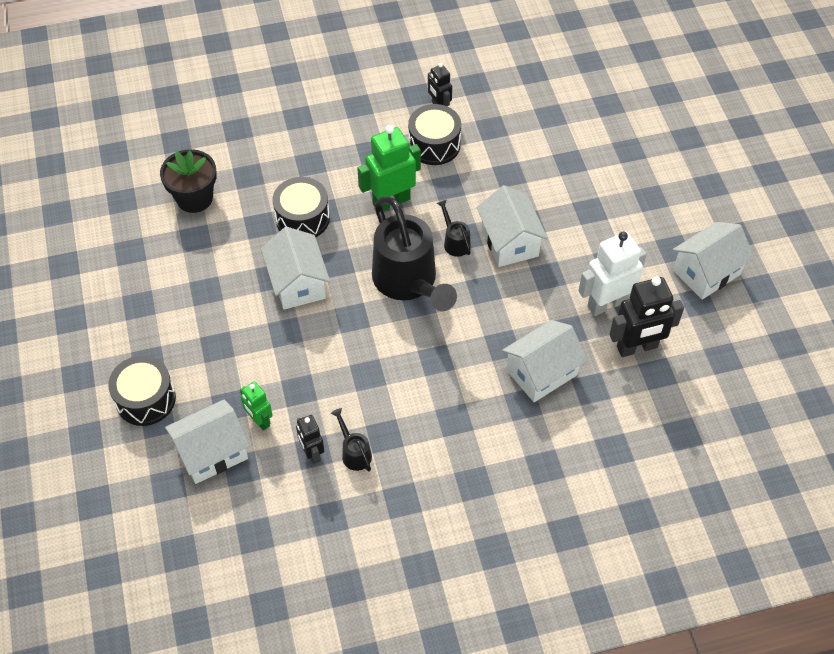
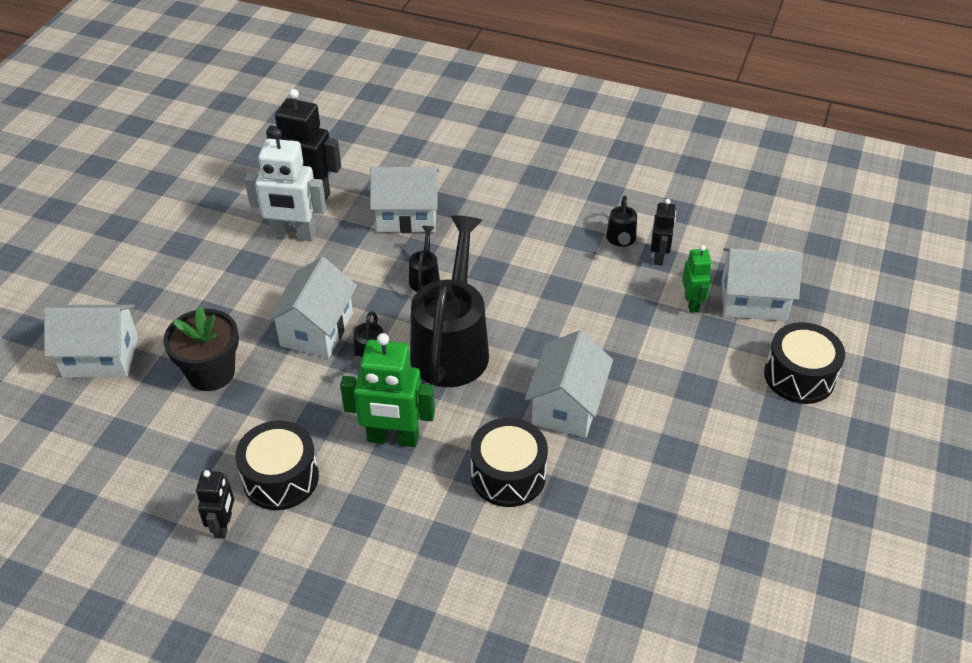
camera: 145 degrees left, 10 degrees down
black flower pot [160,149,217,213] -> black flower pot moved to [163,306,239,391]
white house [673,222,754,300] -> white house moved to [44,305,138,377]
none -> black watering can [409,226,440,292]

